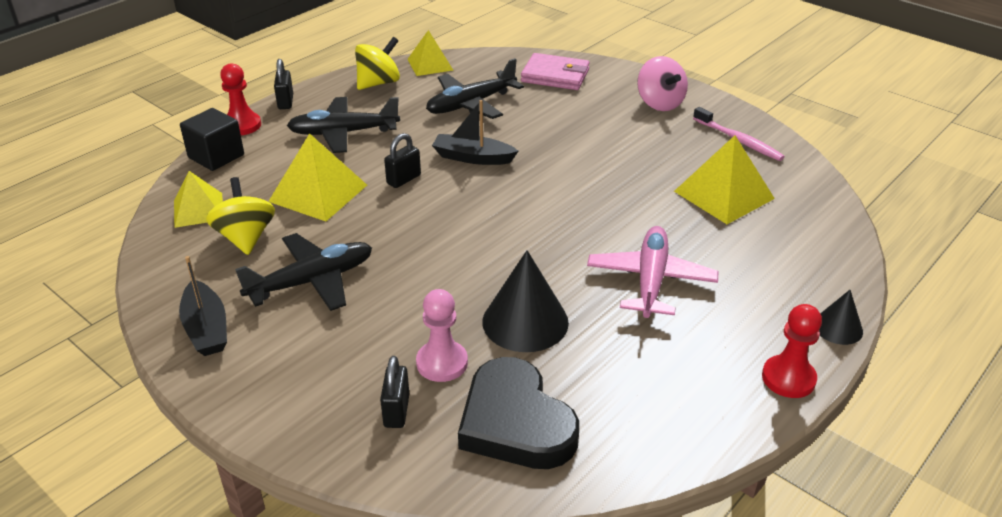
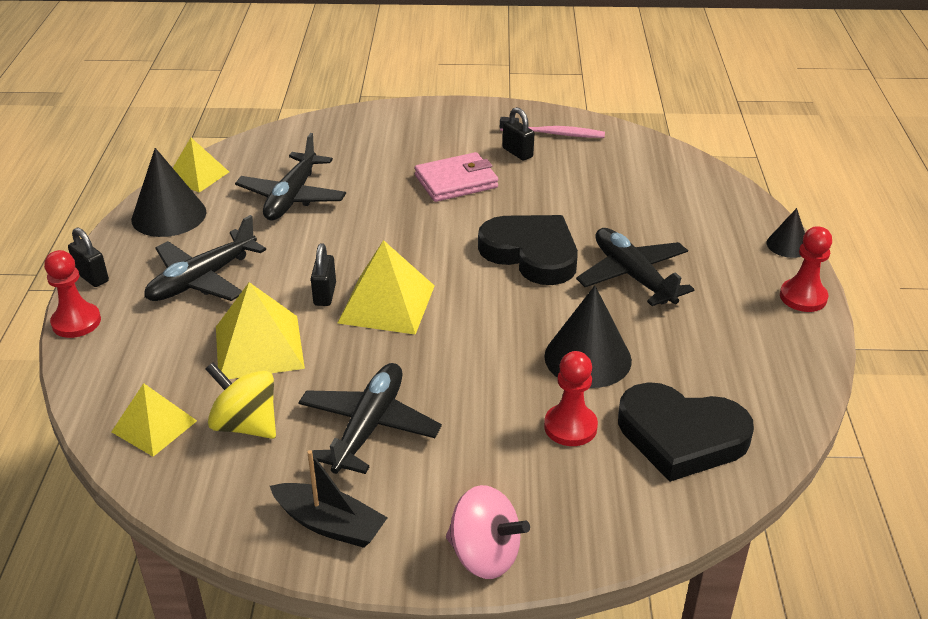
camera: 40 degrees left, 0 degrees up
black cube [180,108,244,171] -> none
yellow spinning top [355,37,400,90] -> black cone [131,148,207,237]
black padlock [380,356,409,428] -> black padlock moved to [503,107,534,161]
pink pawn [416,289,468,382] -> red pawn [544,351,598,446]
black boat [432,100,519,165] -> none
pink wallet [521,53,590,90] -> pink wallet moved to [415,152,498,202]
pink plane [587,226,718,318] -> black plane [576,228,695,306]
pink spinning top [637,56,688,111] -> pink spinning top moved to [446,485,530,579]
yellow pyramid [674,135,775,224] -> yellow pyramid moved to [338,240,435,335]
none -> black heart [478,215,578,285]

